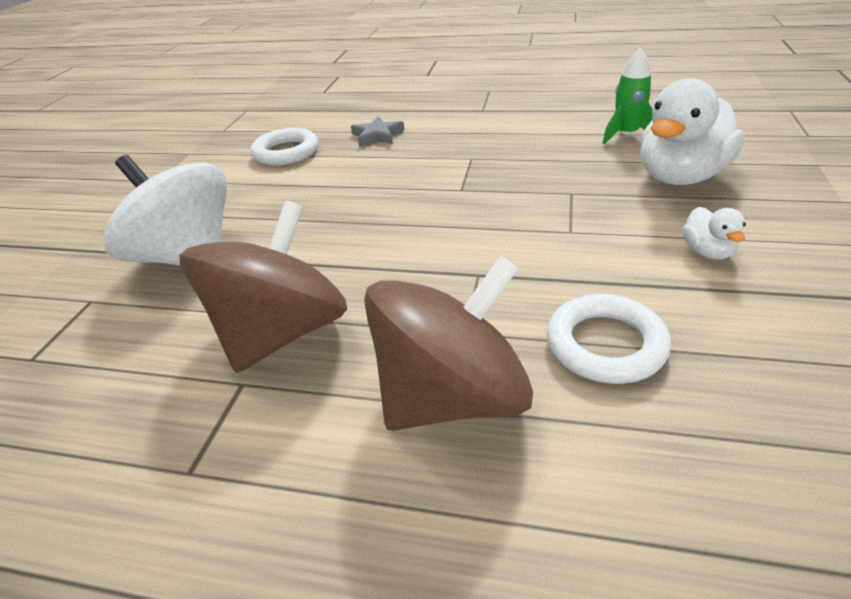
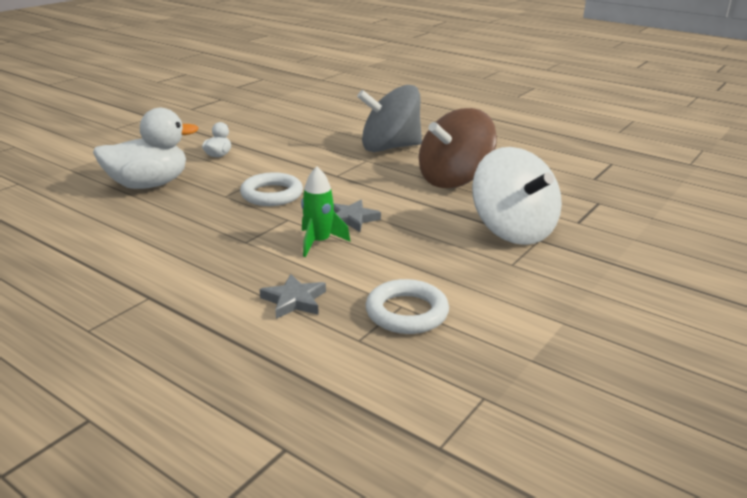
camera: 160 degrees left, 10 degrees down
brown spinning top [364,256,533,431] -> grey spinning top [357,85,422,152]
white ring [547,294,671,384] -> white ring moved to [240,172,303,206]
green rocket [602,48,652,144] -> green rocket moved to [301,167,350,257]
none -> grey star [334,200,381,232]

